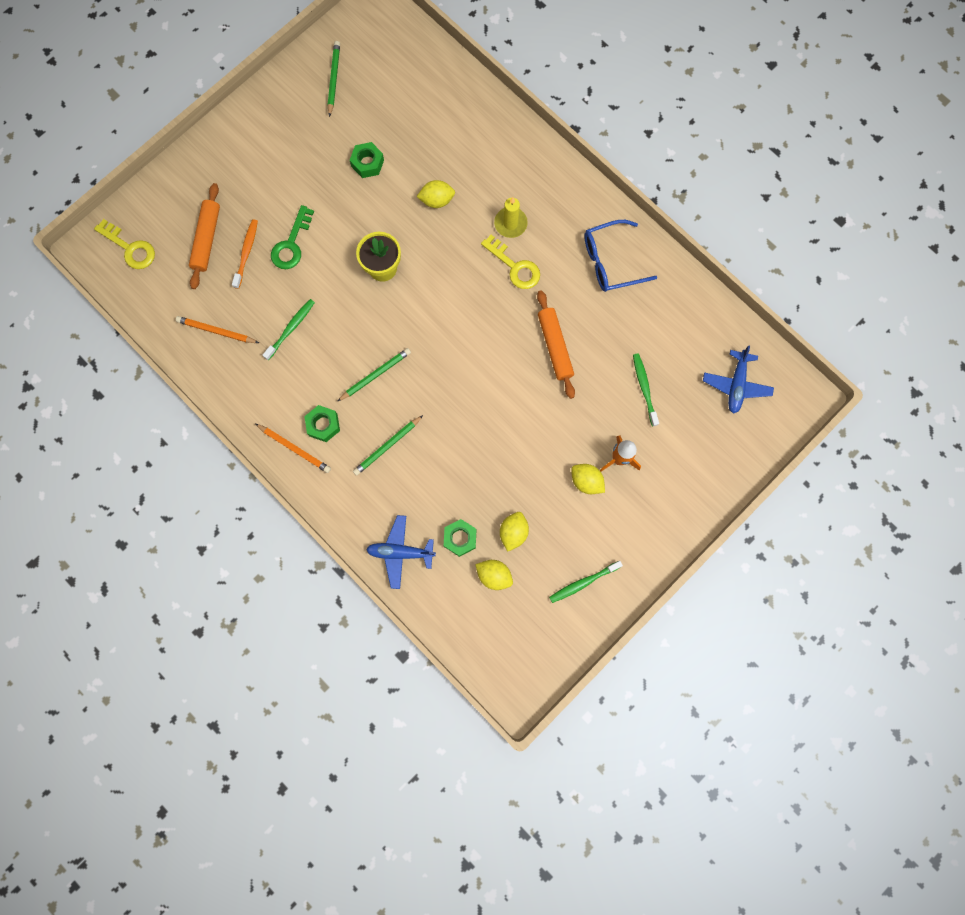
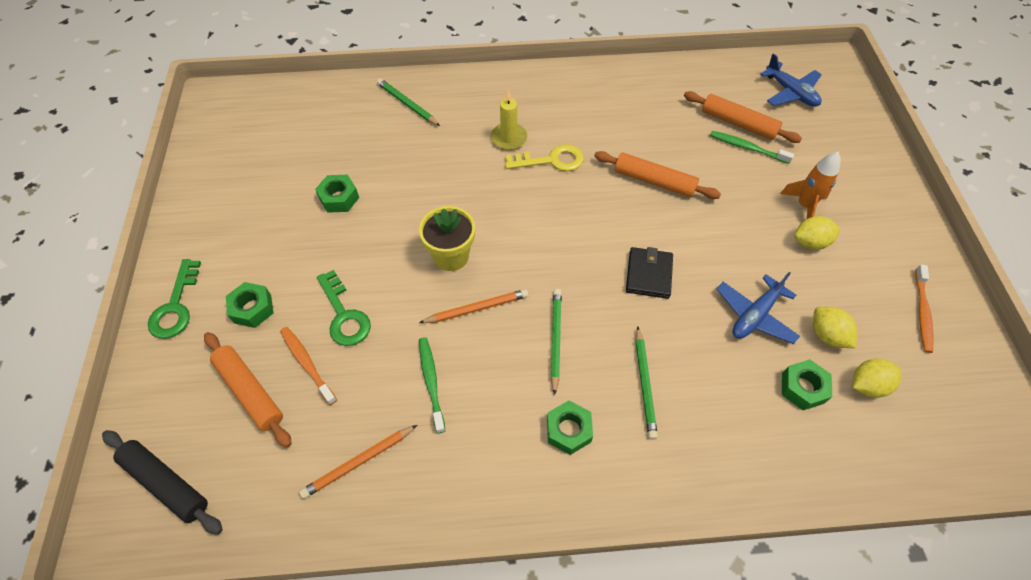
camera: 50 degrees left, 20 degrees down
yellow key [94,219,155,269] -> black rolling pin [102,430,223,535]
orange pencil [256,424,331,473] -> orange pencil moved to [419,289,529,323]
green pencil [328,41,340,117] -> green pencil moved to [377,78,440,126]
blue plane [366,515,436,589] -> blue plane moved to [717,272,800,344]
yellow lemon [417,180,455,208] -> none
green toothbrush [549,561,623,603] -> orange toothbrush [915,264,934,353]
blue glasses [584,220,657,292] -> none
none -> green key [148,259,201,339]
none -> green nut [226,282,273,328]
none -> black wallet [626,247,673,299]
none -> orange rolling pin [684,91,802,143]

